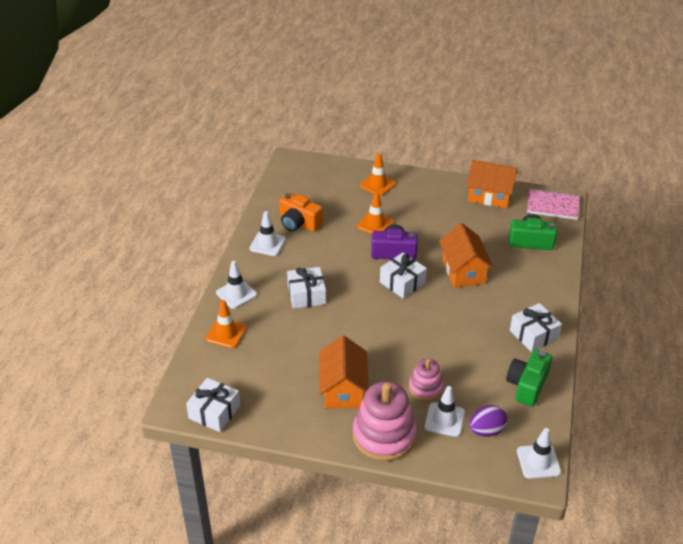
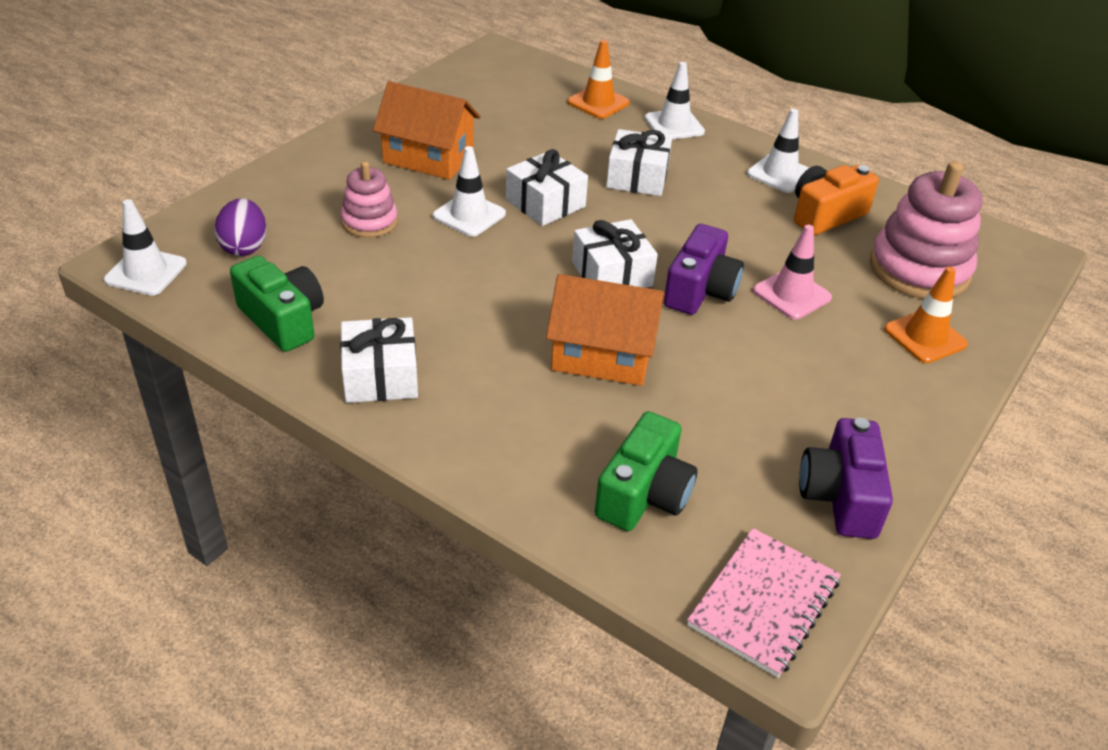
camera: 110 degrees right, 0 degrees up
white gift [186,378,240,432] -> white gift moved to [506,149,588,226]
pink stacking toy [353,382,417,461] -> pink stacking toy moved to [870,161,983,299]
orange traffic cone [357,192,394,234] -> pink traffic cone [753,225,832,319]
white traffic cone [425,386,465,437] -> white traffic cone moved to [433,146,506,237]
orange house [467,160,518,208] -> purple camera [799,418,893,539]

